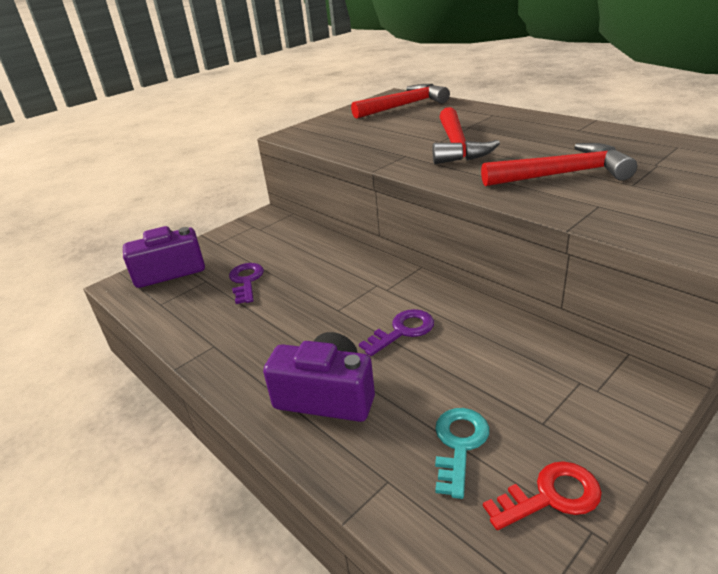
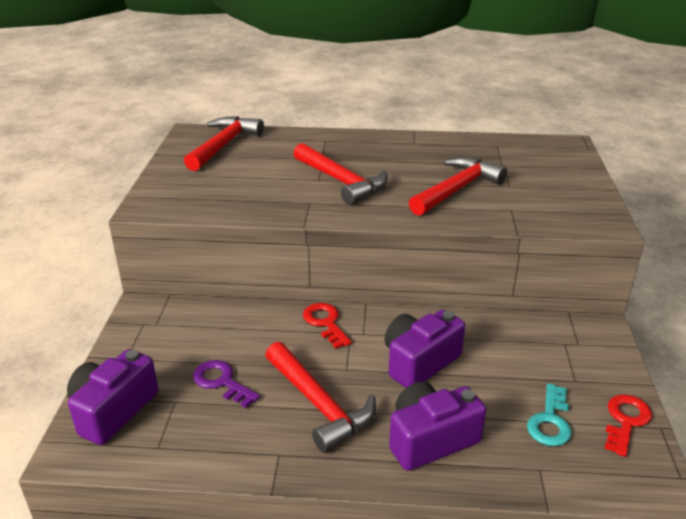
camera: 45 degrees left, 0 degrees up
purple key [359,309,434,356] -> purple camera [385,310,465,388]
turquoise key [435,408,489,499] -> turquoise key turned 135 degrees counterclockwise [527,384,571,446]
none -> red hammer [265,342,376,453]
none -> red key [303,303,352,349]

